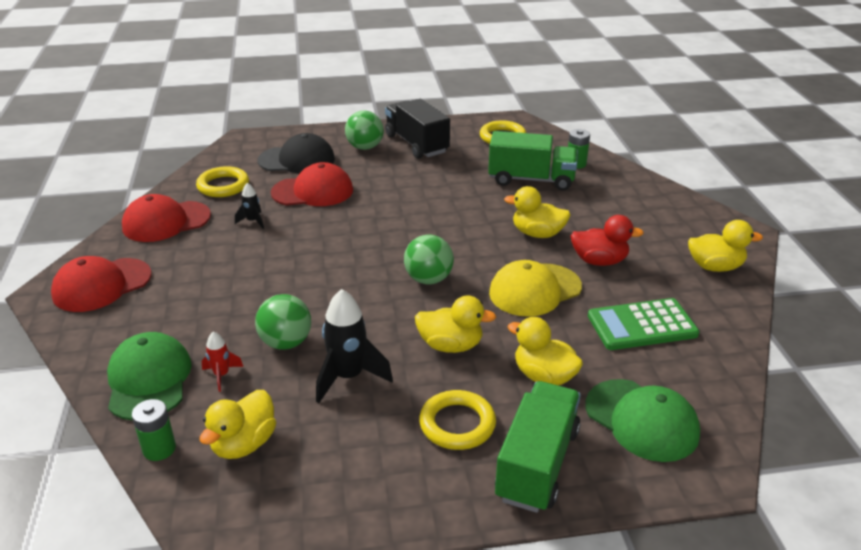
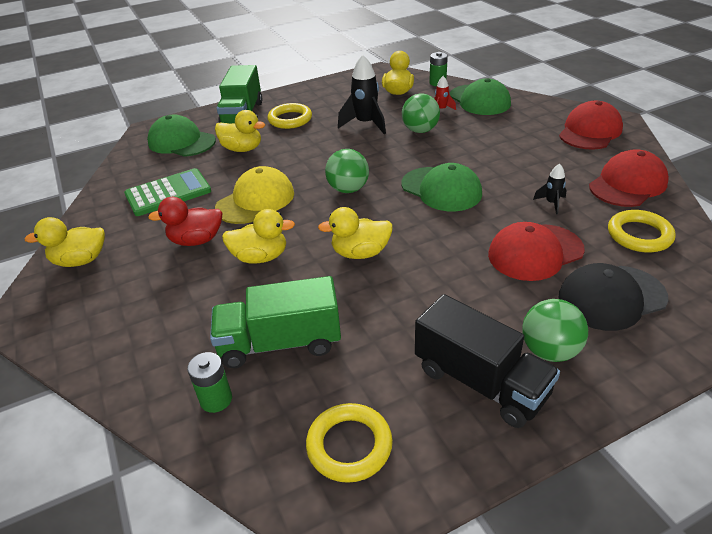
camera: 165 degrees right, 5 degrees up
yellow duck [415,296,496,353] -> yellow duck moved to [318,207,393,259]
none -> green cap [402,163,482,211]

